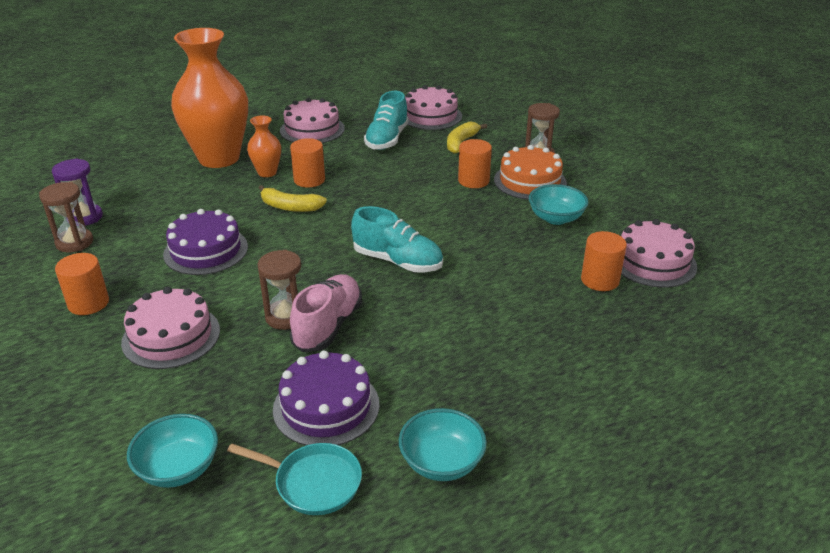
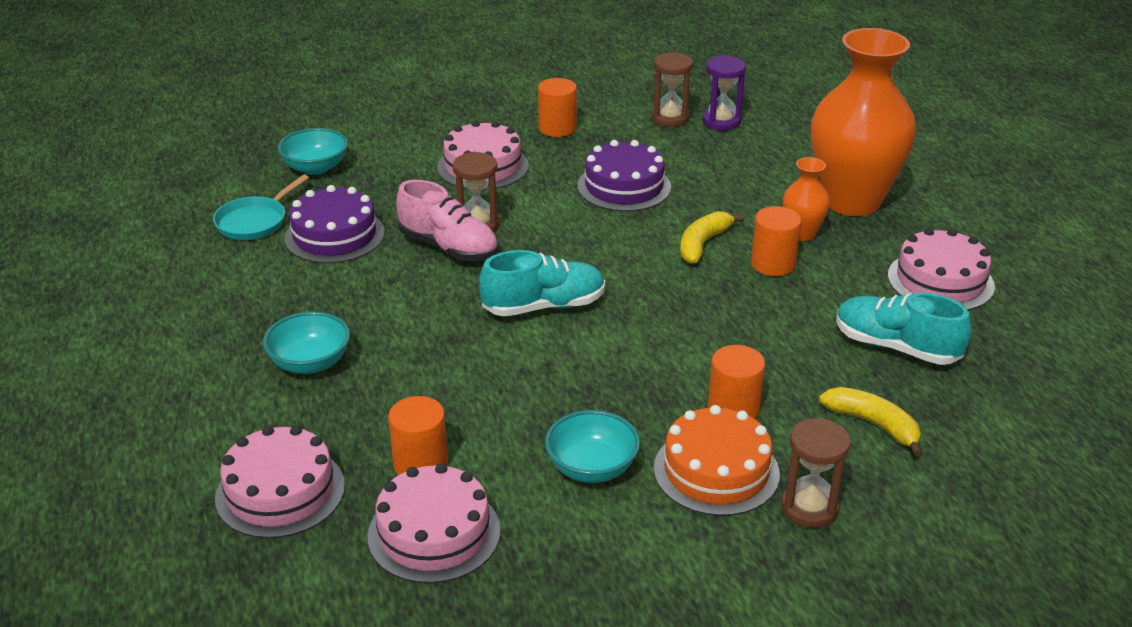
camera: 105 degrees right, 0 degrees up
turquoise shoe [351,206,443,272] -> turquoise shoe turned 150 degrees counterclockwise [479,250,605,317]
turquoise bowl [399,408,487,481] -> turquoise bowl moved to [263,312,350,374]
pink cake [405,85,462,130] -> pink cake moved to [215,426,345,538]

